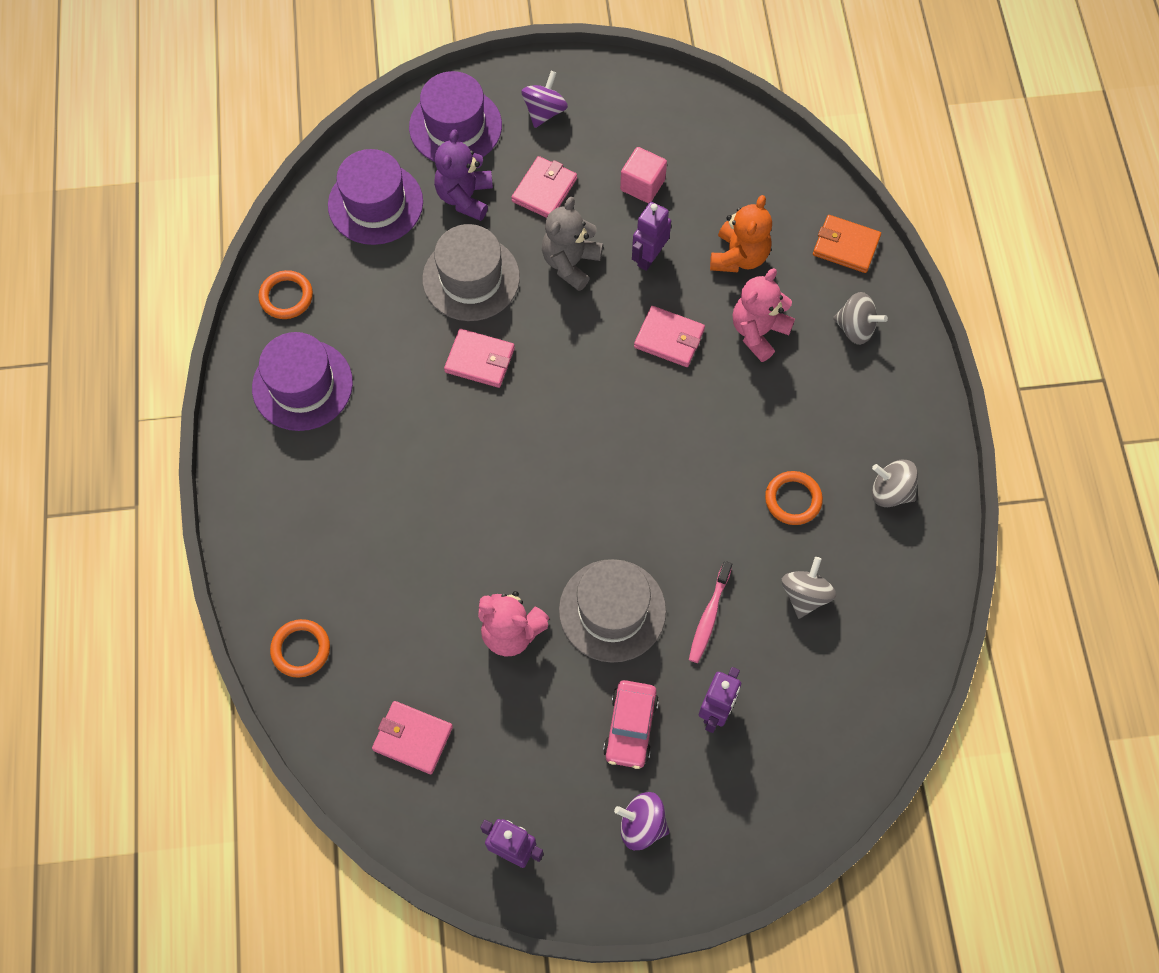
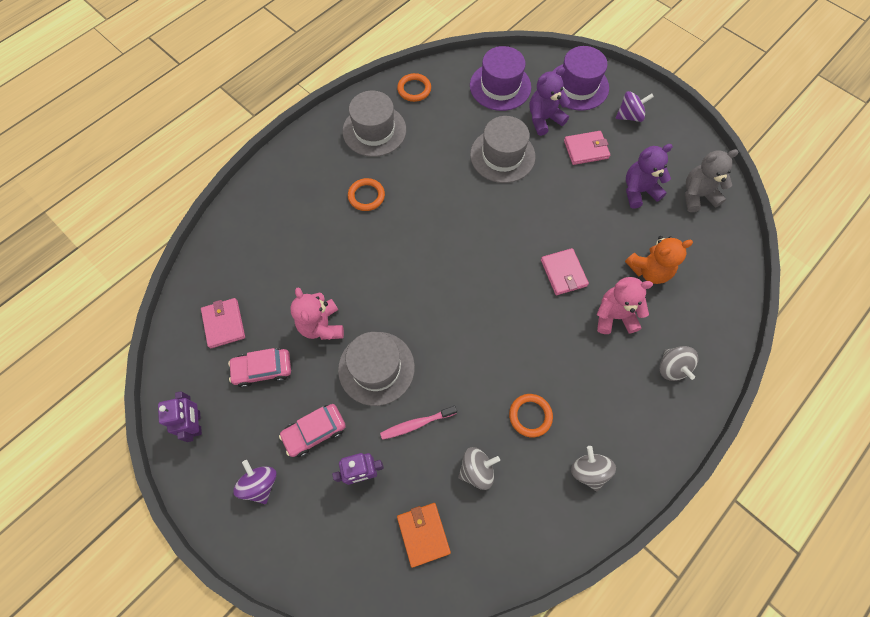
camera: 50 degrees right, 0 degrees up
purple hat [252,332,353,431] -> grey hat [342,91,406,157]
orange ring [270,619,330,678] -> orange ring moved to [348,178,385,211]
pink wallet [444,329,515,388] -> none
grey teddy bear [542,197,603,291] -> grey teddy bear moved to [685,149,739,212]
pink cube [620,147,667,203] -> purple teddy bear [626,144,673,209]
purple robot [632,202,671,271] -> none
orange wallet [813,215,881,273] -> orange wallet moved to [397,503,451,568]
none -> pink car [228,348,291,388]

